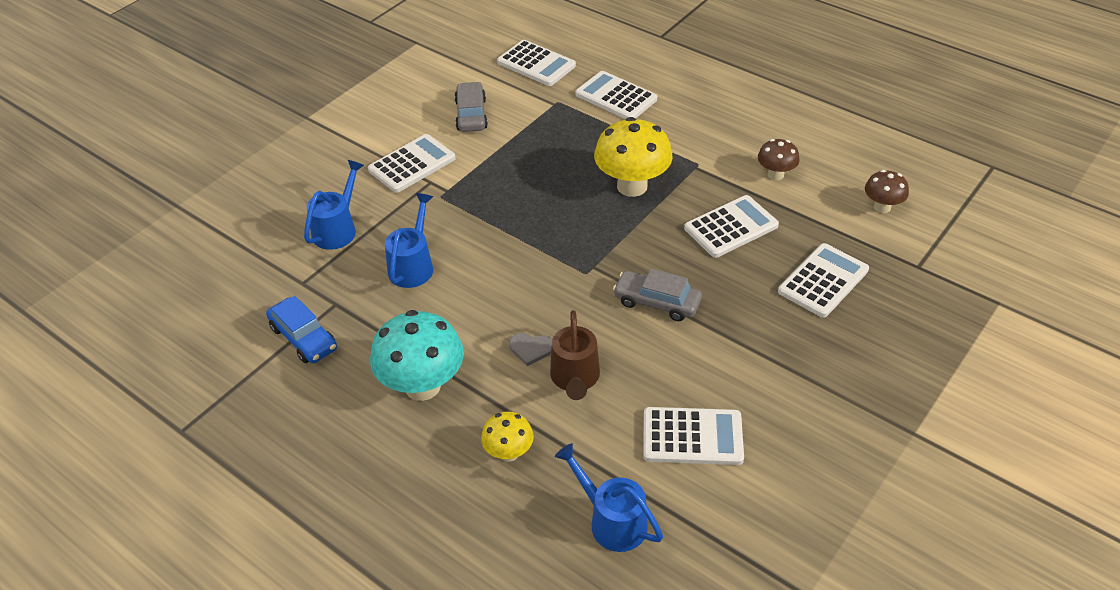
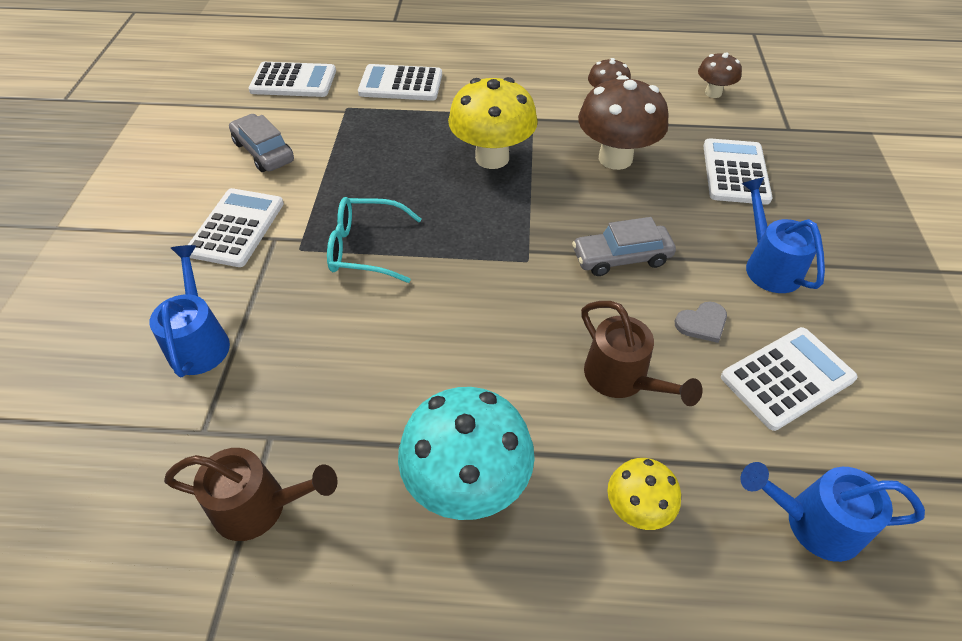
camera: 35 degrees left, 5 degrees up
blue car [266,296,337,363] -> brown watering can [164,448,338,541]
blue watering can [385,193,433,288] -> blue watering can moved to [742,177,825,293]
grey heart [509,333,552,366] -> grey heart moved to [675,302,727,343]
white calculator [684,195,779,258] -> brown mushroom [578,75,669,170]
none -> turquoise glasses [327,197,422,283]

